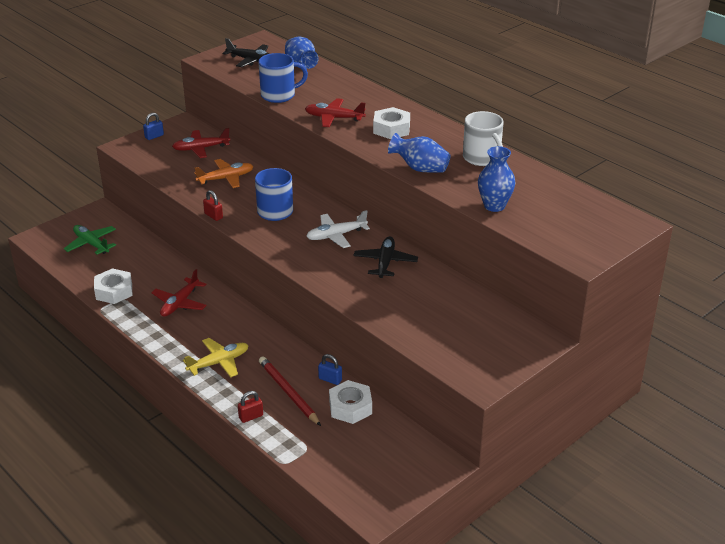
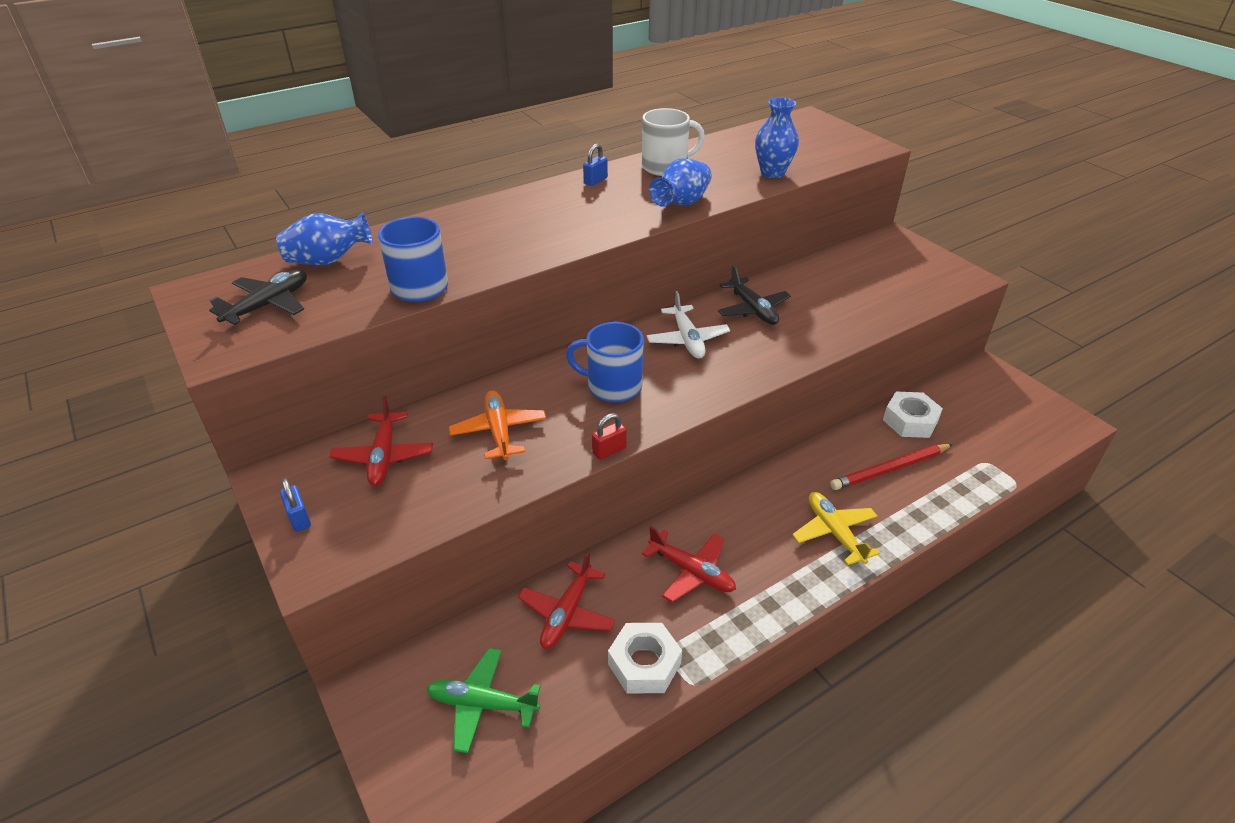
camera: 80 degrees left, 5 degrees up
green plane [64,225,116,255] -> green plane turned 45 degrees clockwise [426,648,541,753]
red padlock [238,391,263,423] -> none
red plane [305,98,366,127] -> red plane moved to [518,551,615,649]
blue padlock [318,354,342,385] -> blue padlock moved to [583,144,608,186]
black plane [353,236,418,278] -> black plane turned 135 degrees counterclockwise [718,265,791,325]
white nut [373,107,410,139] -> none

